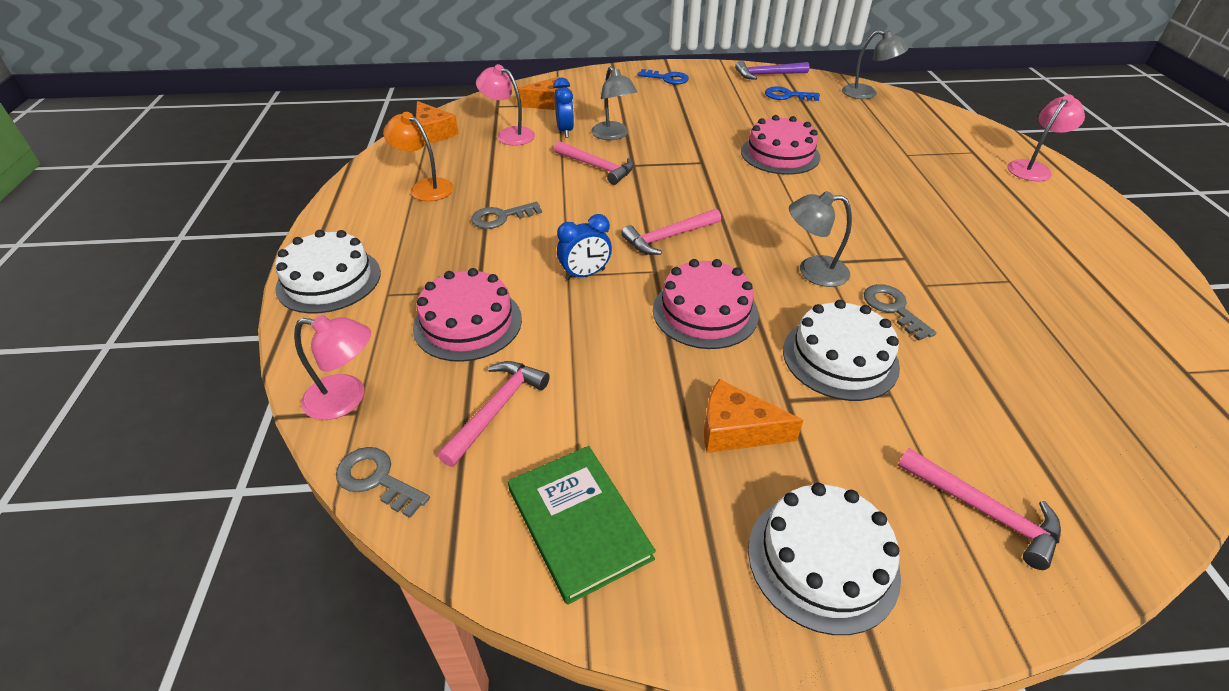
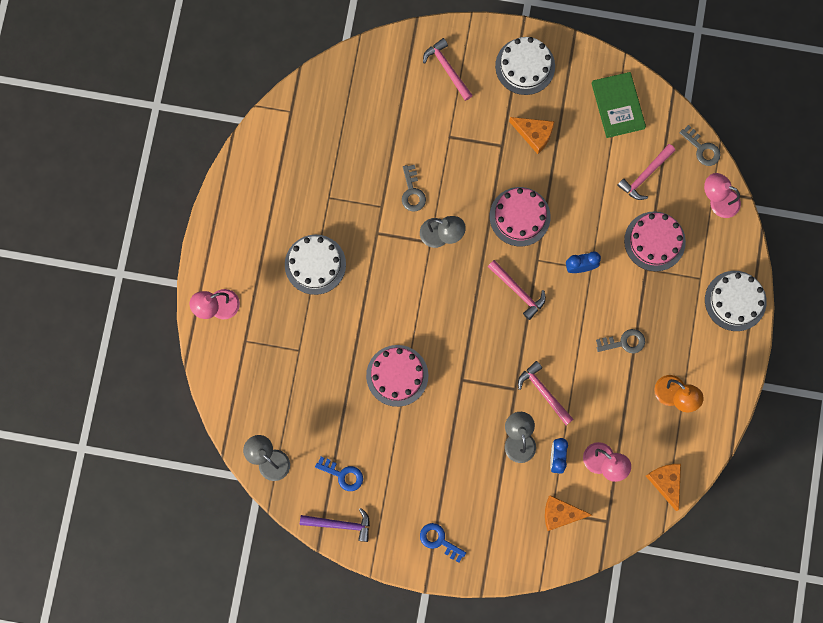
camera: 165 degrees left, 35 degrees up
pink hammer [621,209,721,255] -> pink hammer turned 60 degrees clockwise [488,260,546,320]
white cake [783,300,900,401] -> white cake moved to [285,235,346,295]

